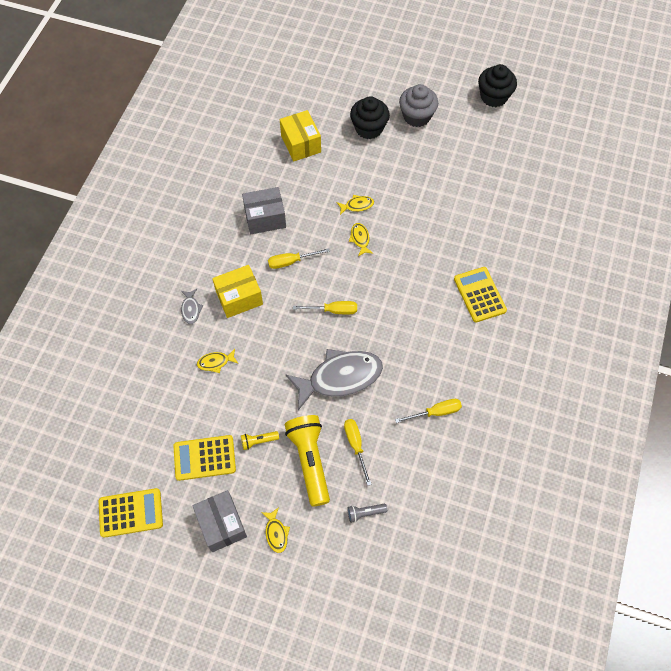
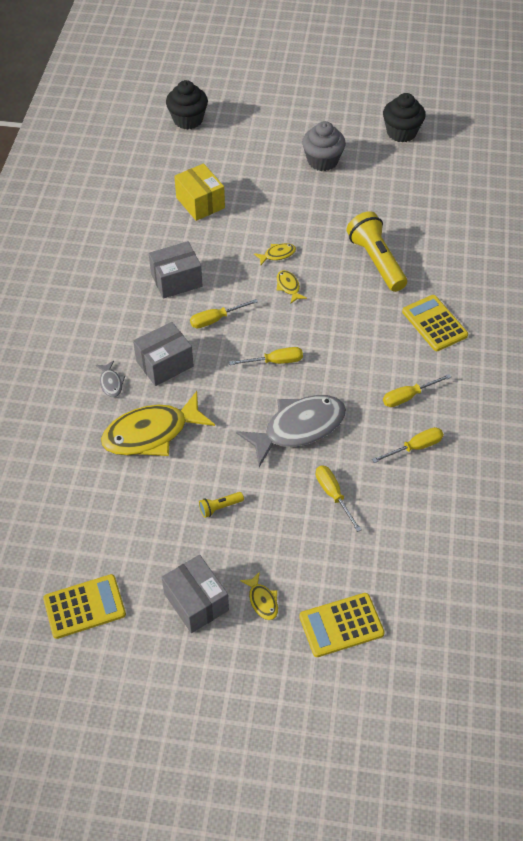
camera: 10 degrees left, 10 degrees down
yellow calculator [174,435,236,481] -> yellow calculator moved to [299,593,385,657]
yellow fish [197,349,239,373] -> yellow fish [101,391,215,456], size x2.33
yellow box [212,265,263,318] -> grey box [133,322,194,386]
yellow flashlight [285,415,330,507] -> yellow flashlight moved to [347,211,407,292]
grey flashlight [347,504,387,523] -> none
black cupcake [350,96,390,139] -> black cupcake moved to [166,80,208,130]
none -> yellow screwdriver [383,374,451,407]

